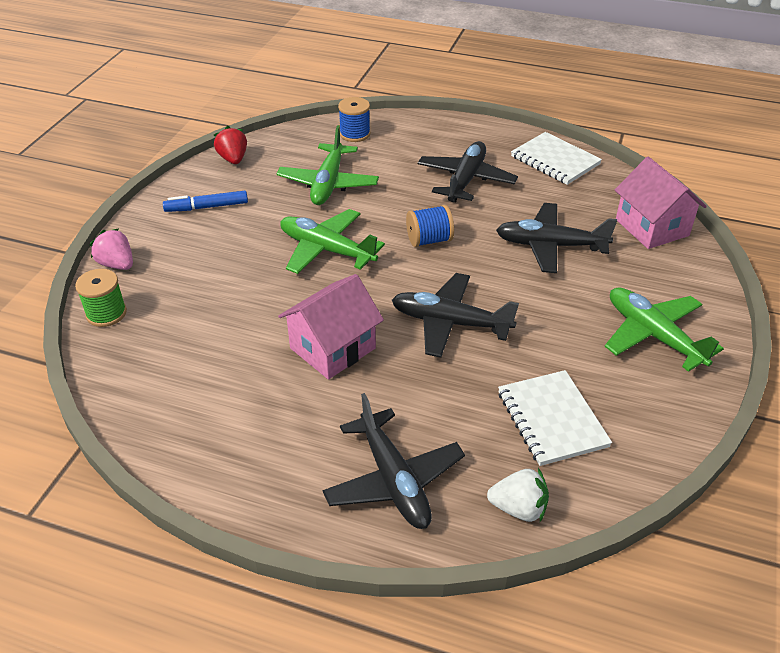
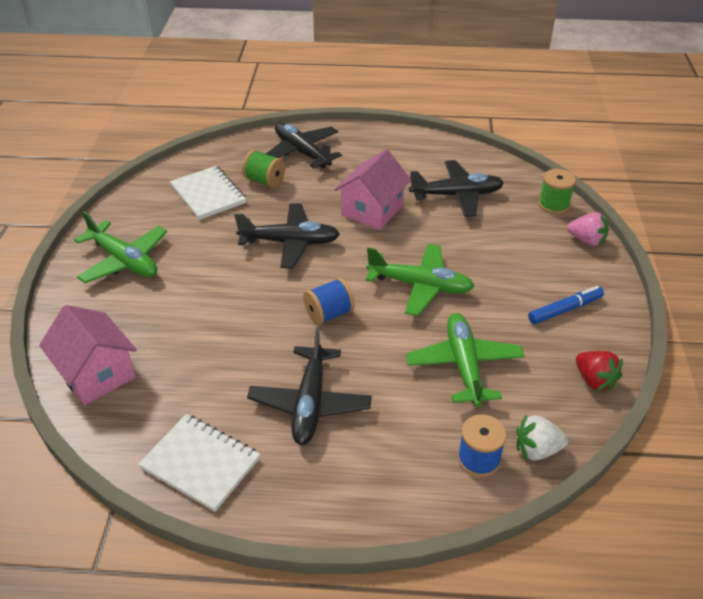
camera: 165 degrees right, 0 degrees up
white strawberry [487,468,549,522] -> white strawberry moved to [516,414,568,461]
black plane [496,203,617,273] -> black plane moved to [409,160,504,217]
none -> green spool [242,150,285,188]

